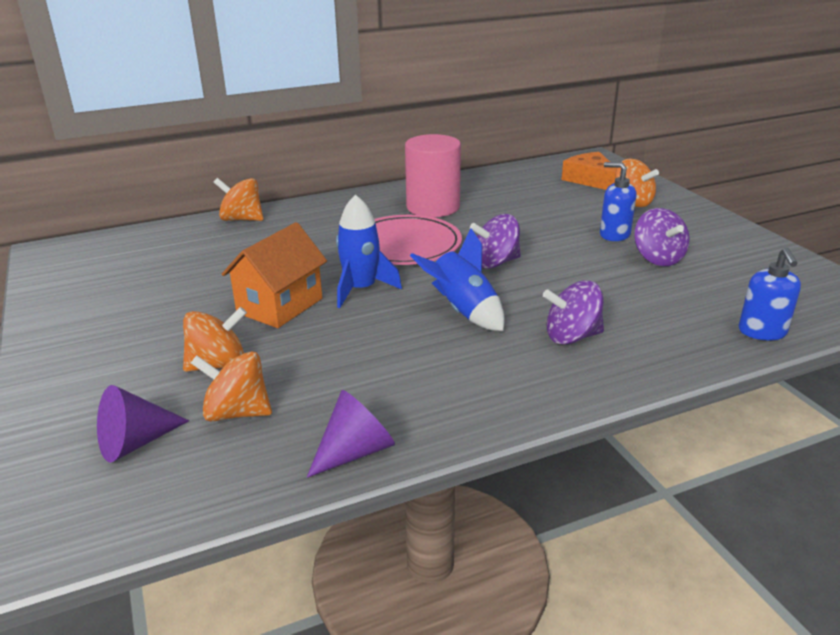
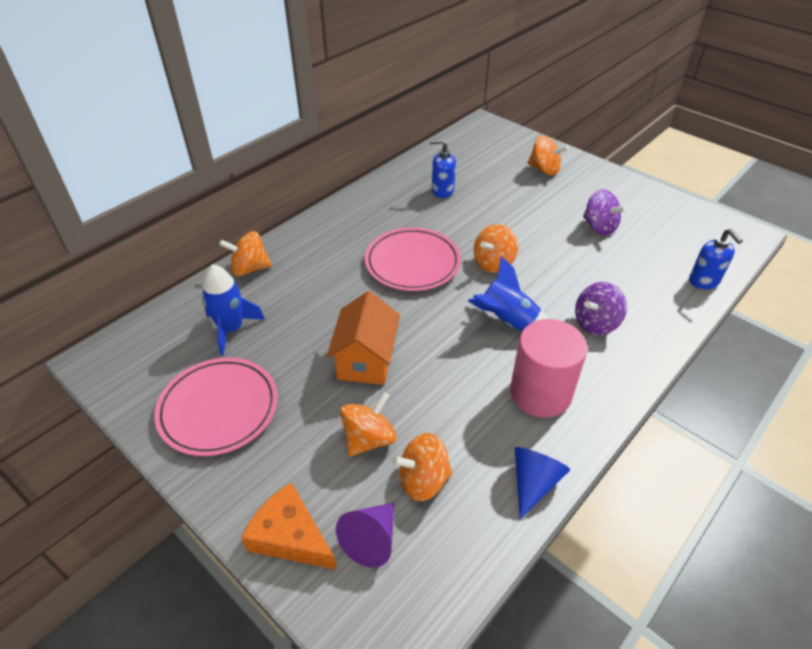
camera: 25 degrees left, 15 degrees up
purple cone [307,390,395,478] -> blue cone [515,447,570,519]
blue rocket [336,194,402,308] -> blue rocket moved to [202,264,265,355]
pink cylinder [405,134,461,217] -> pink cylinder moved to [510,319,588,418]
purple spinning top [470,214,521,269] -> orange spinning top [474,224,518,273]
orange cheese [562,152,617,190] -> orange cheese moved to [241,483,337,570]
blue soap dispenser [600,162,636,241] -> blue soap dispenser moved to [430,139,456,198]
none -> pink plate [154,358,278,456]

